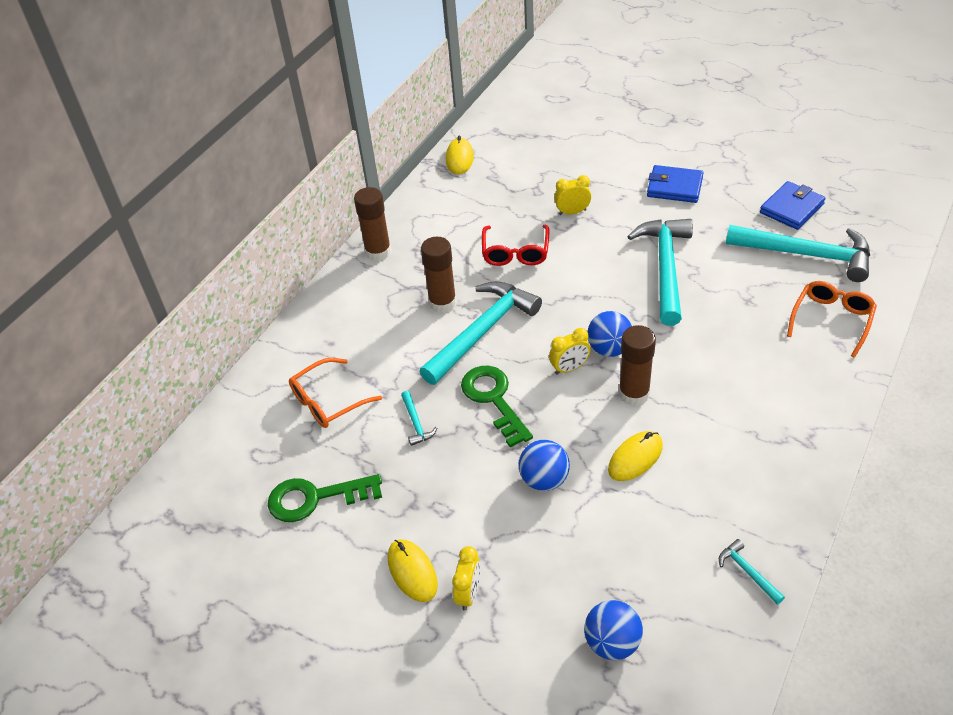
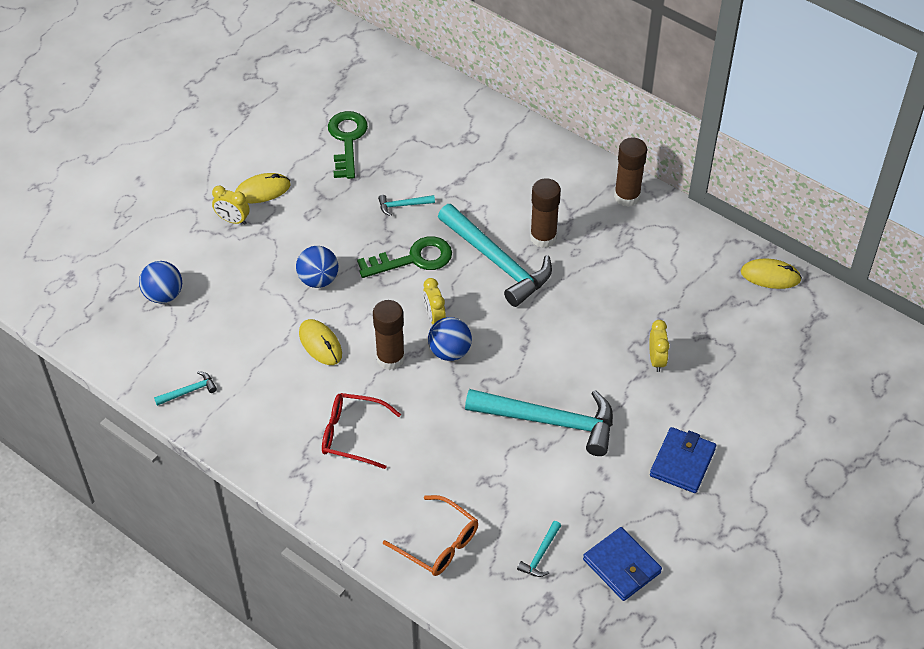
camera: 95 degrees right, 5 degrees up
orange glasses [289,358,382,428] -> none
red glasses [482,225,550,266] -> red glasses moved to [322,393,401,469]
turquoise hammer [726,225,870,282] -> turquoise hammer [517,521,561,577], size x0.41

